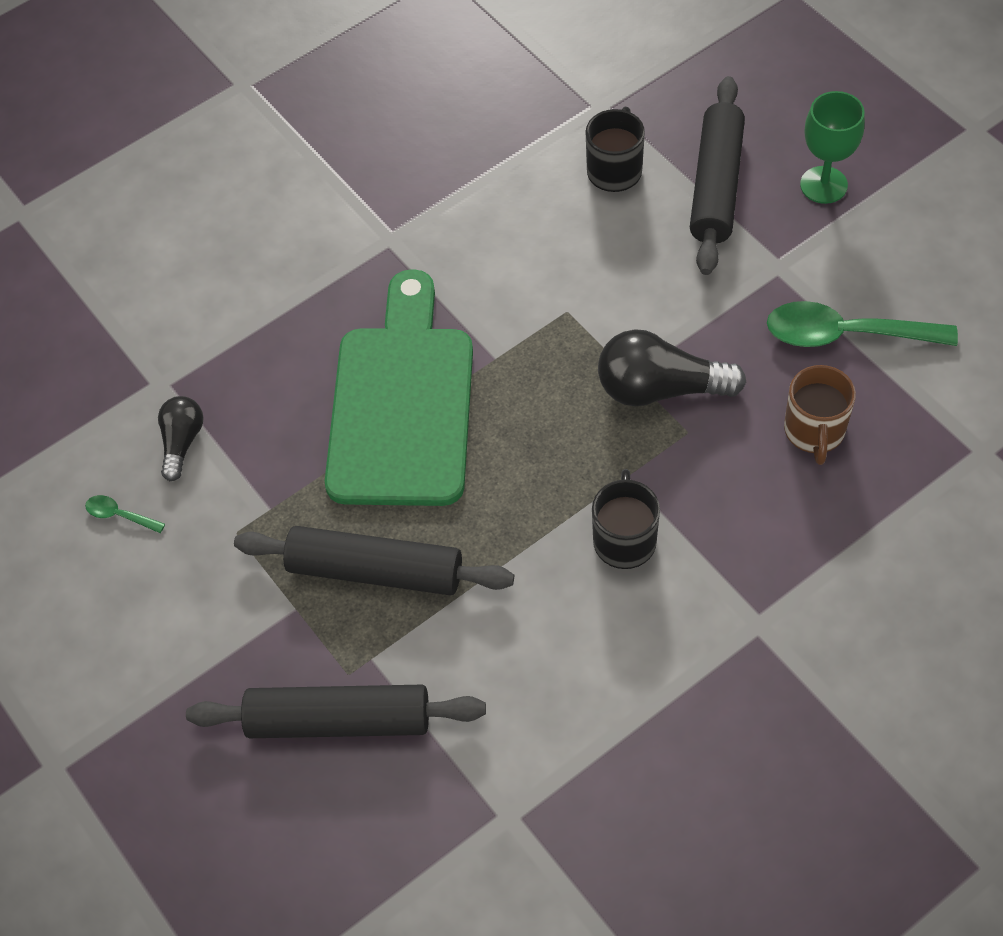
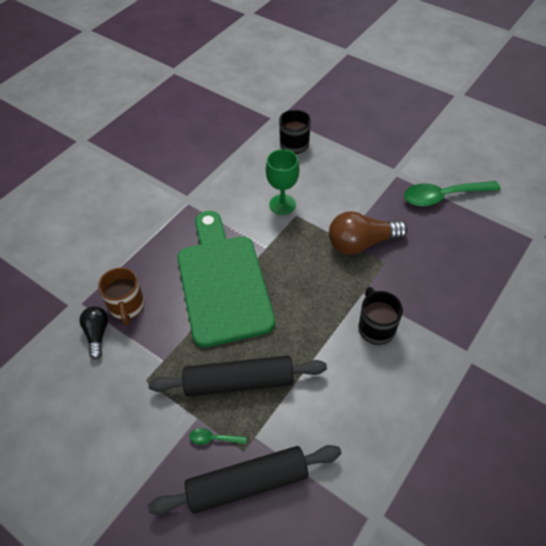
camera: 20 degrees left, 5 degrees down
green spoon [85,495,165,533] -> green spoon moved to [189,428,247,445]
black light bulb [598,329,746,406] -> brown light bulb [329,211,408,255]
black rolling pin [690,76,745,275] -> none
brown mug [784,365,856,465] -> brown mug moved to [98,268,144,326]
green goblet [800,91,865,204] -> green goblet moved to [266,149,300,215]

